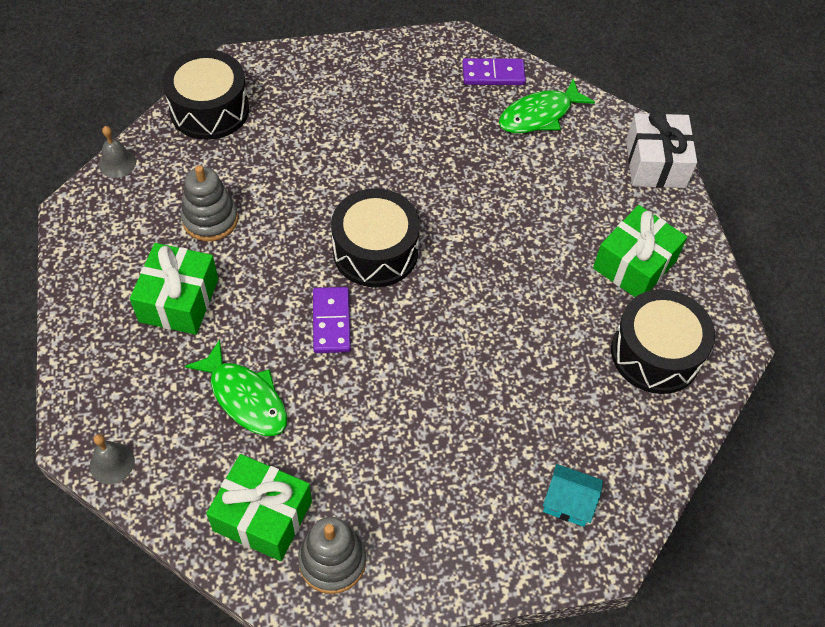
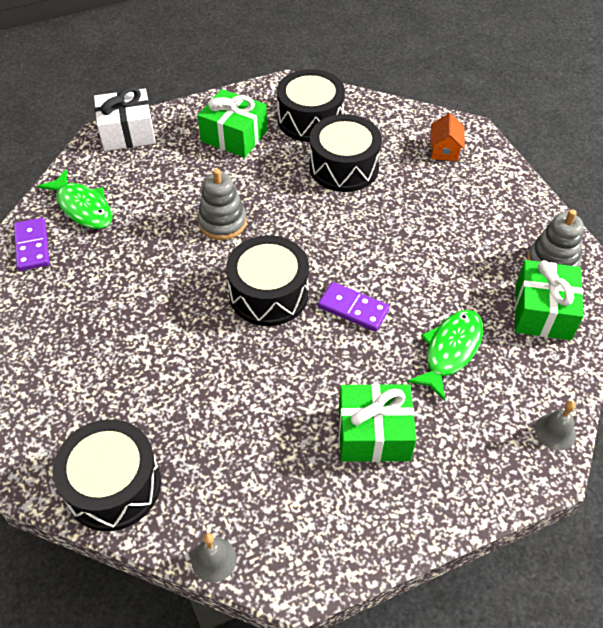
camera: 100 degrees left, 5 degrees down
grey stacking toy [181,165,238,241] -> grey stacking toy moved to [197,168,247,240]
purple domino [313,287,351,353] -> purple domino turned 45 degrees clockwise [318,282,390,332]
turquoise house [543,464,603,527] -> orange house [430,113,464,161]
none -> black drum [309,114,382,192]

